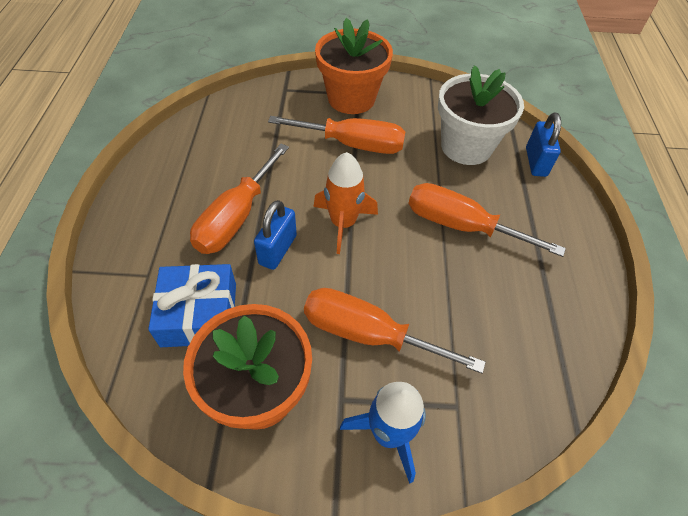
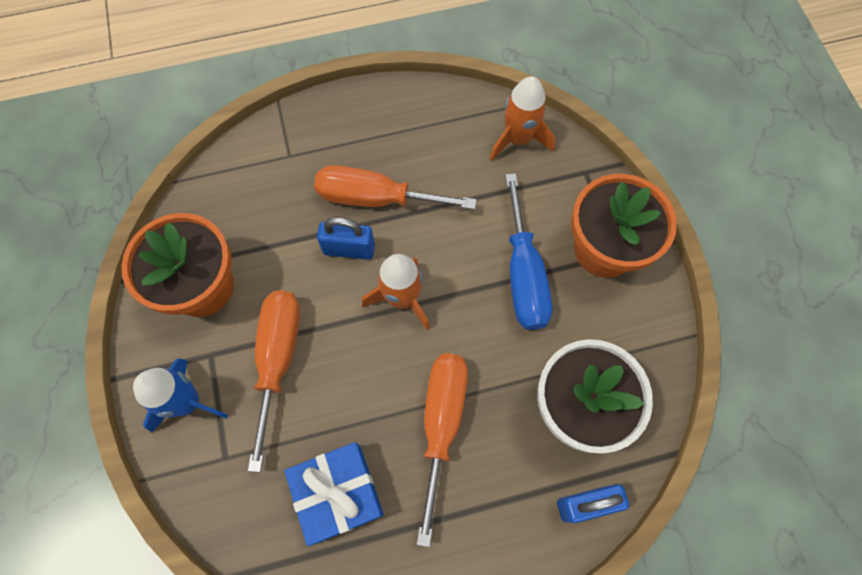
camera: 75 degrees right, 15 degrees up
blue gift [148,264,236,347] -> blue gift moved to [284,442,384,546]
orange screwdriver [268,116,405,154] -> blue screwdriver [505,173,552,330]
none -> orange rocket [490,76,555,161]

